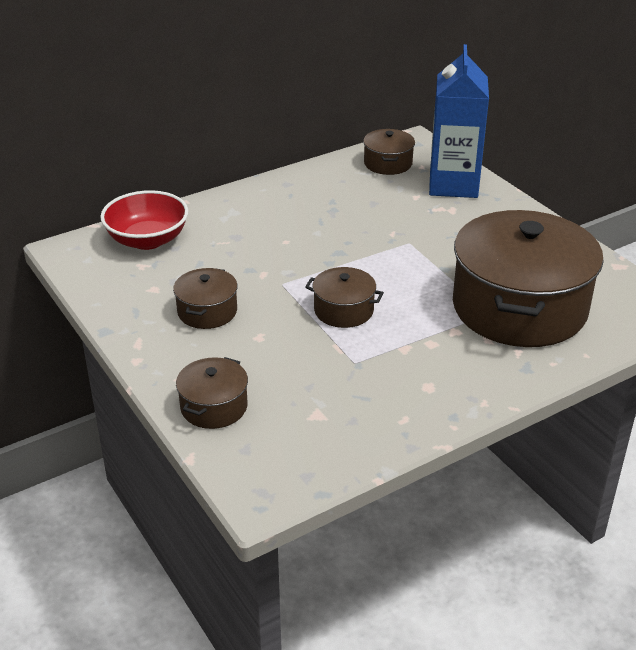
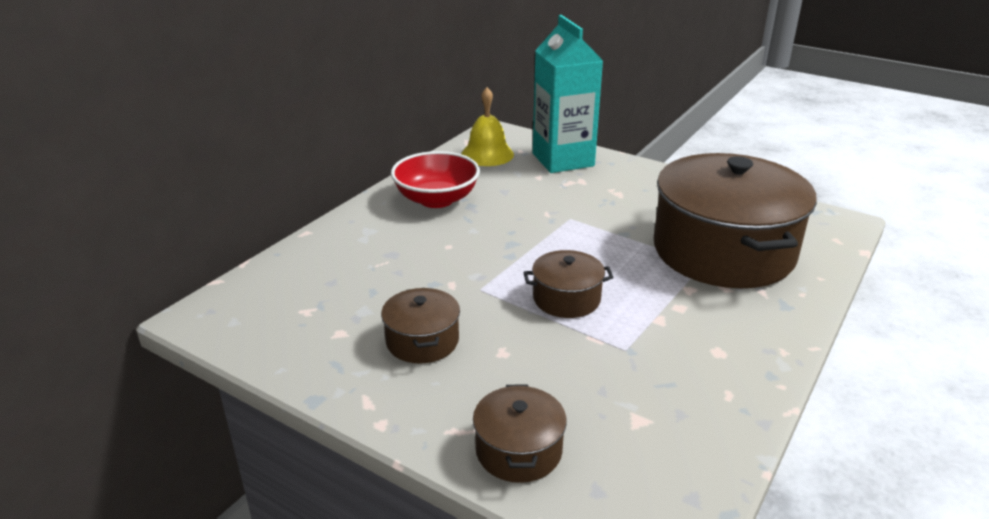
camera: 25 degrees left, 5 degrees down
red bowl [100,190,189,250] -> red bowl moved to [391,151,480,208]
brown pot [363,129,415,175] -> yellow bell [461,87,514,166]
blue carton [429,44,489,198] -> turquoise carton [533,15,603,173]

